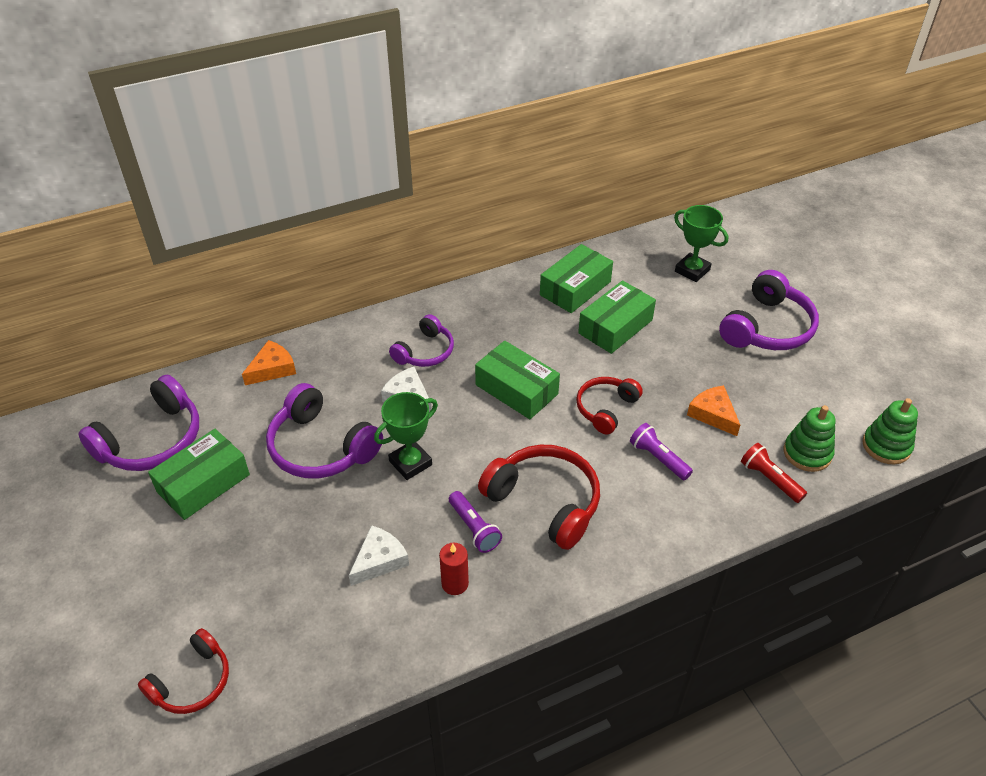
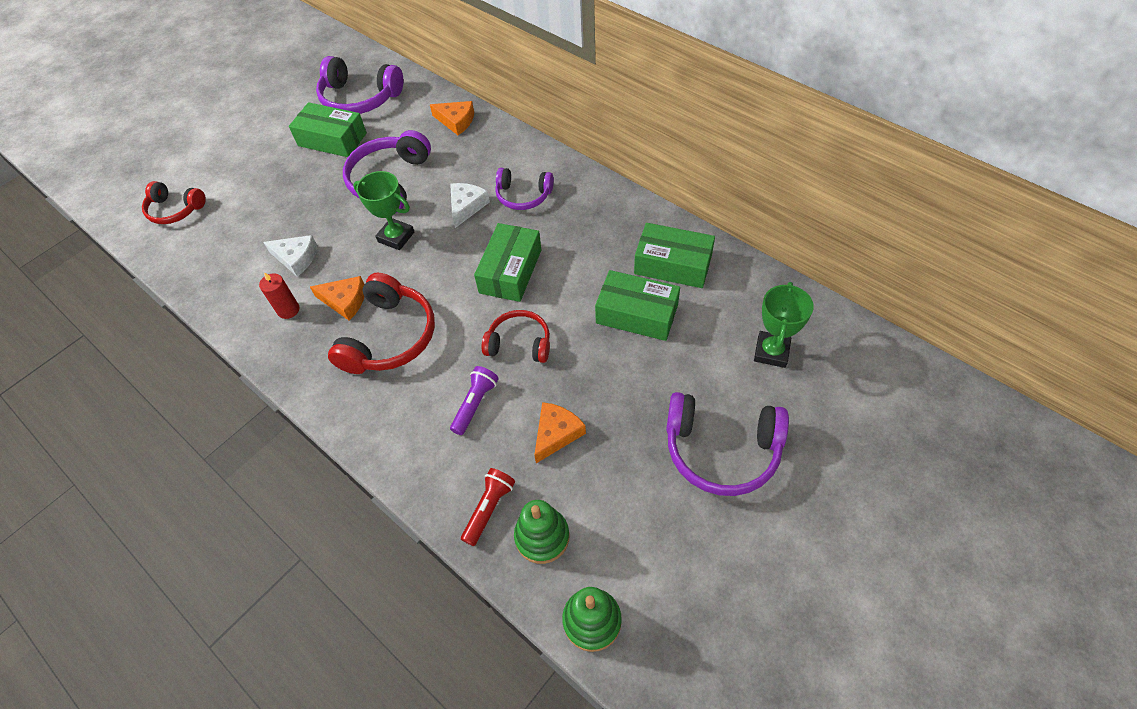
camera: 70 degrees right, 10 degrees up
purple flashlight [449,491,502,553] -> orange cheese [310,276,365,321]

